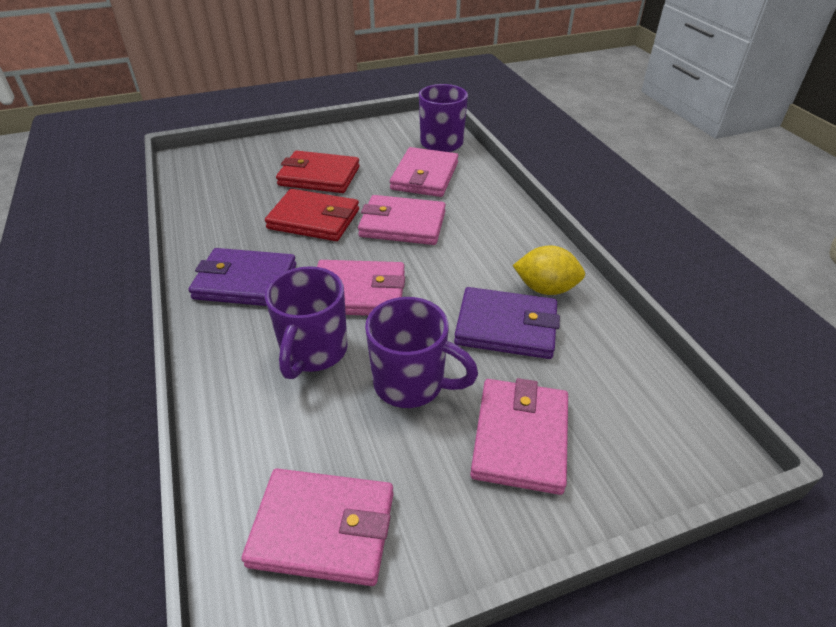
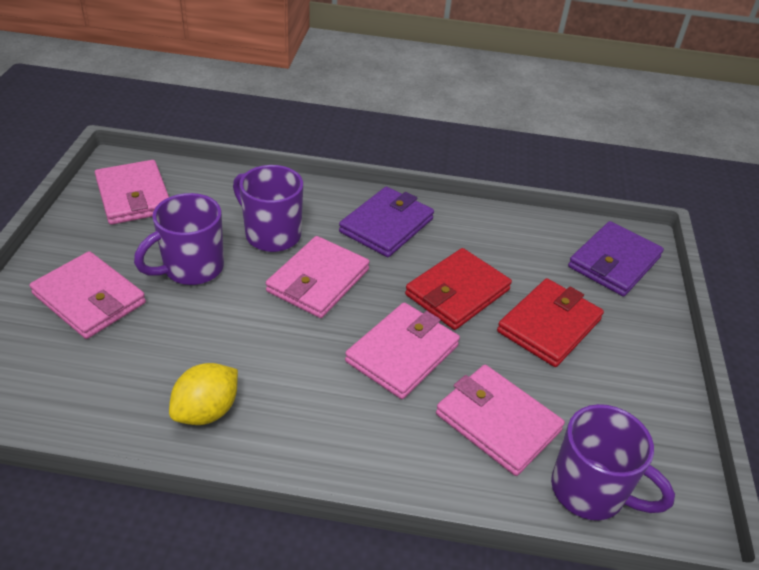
camera: 115 degrees right, 0 degrees up
pink wallet [241,468,393,586] -> pink wallet turned 60 degrees counterclockwise [95,160,169,225]
purple wallet [454,287,560,359] -> purple wallet moved to [568,221,664,296]

